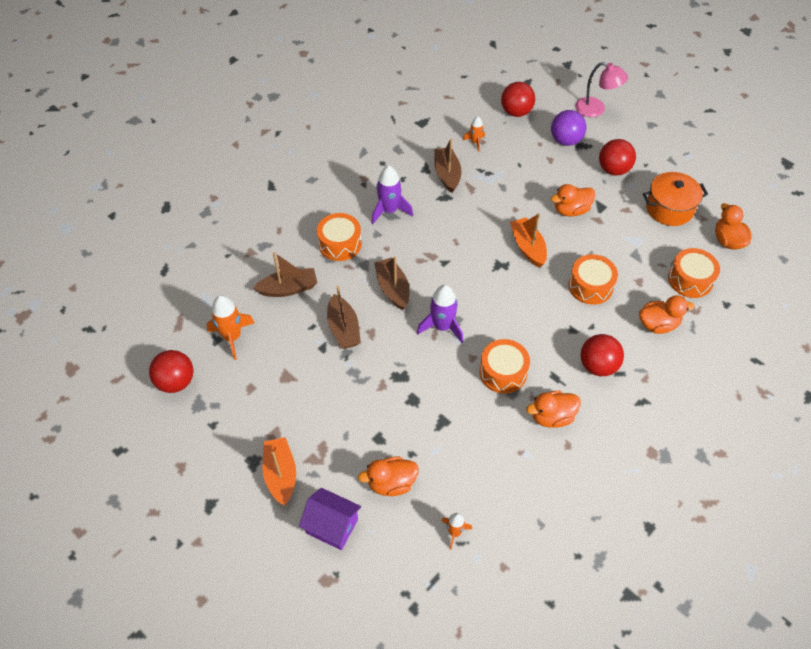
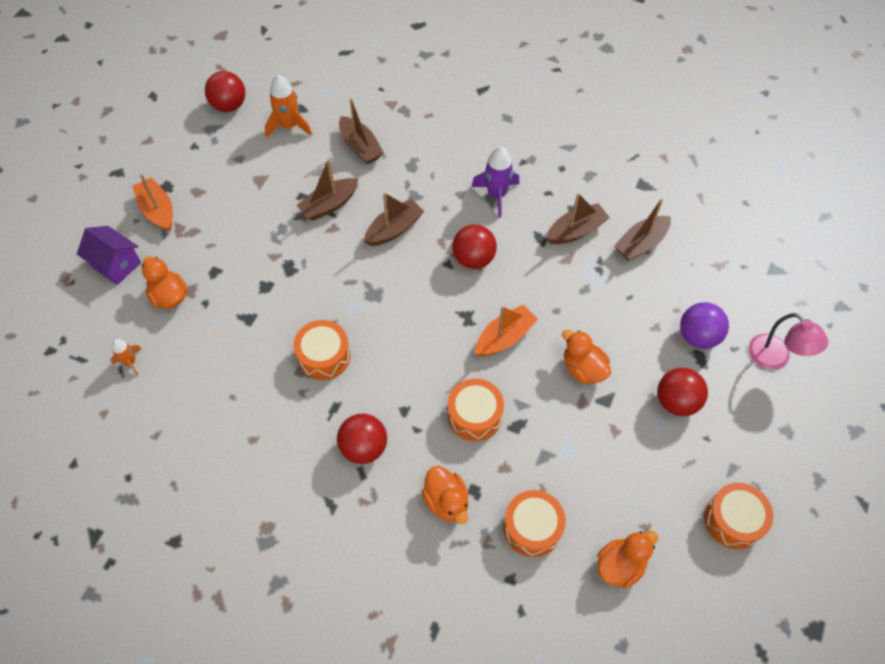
camera: 70 degrees right, 5 degrees up
orange boat [262,437,296,506] -> orange boat turned 90 degrees counterclockwise [132,174,173,231]
purple house [299,488,361,550] -> purple house turned 60 degrees counterclockwise [77,226,141,285]
orange drum [317,213,362,261] -> orange drum moved to [704,483,774,550]
purple rocket [417,285,463,342] -> none
orange rocket [463,116,485,152] -> brown boat [614,199,671,261]
red ball [501,82,535,117] -> red ball moved to [452,224,497,269]
orange duck [526,391,581,428] -> none
pink lamp [576,62,628,117] -> pink lamp turned 45 degrees counterclockwise [748,313,828,370]
orange pot [643,172,708,226] -> none

